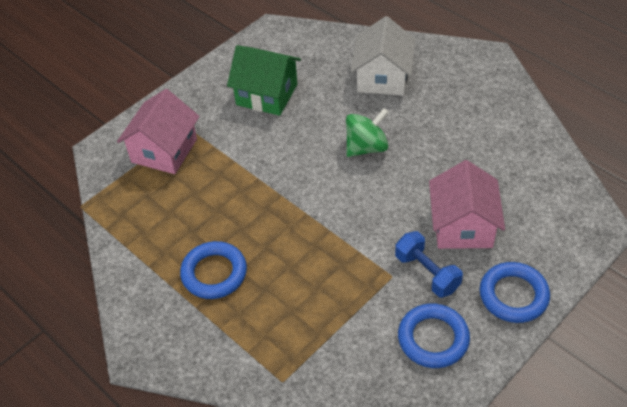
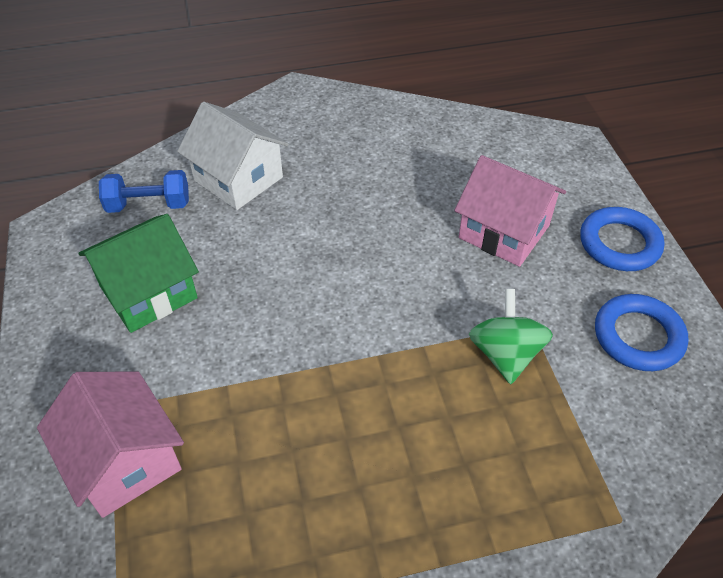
camera: 60 degrees left, 0 degrees up
blue ring [180,241,247,299] -> none
green spinning top [346,108,389,157] -> green spinning top moved to [469,289,553,384]
blue dumbbell [395,231,463,297] -> blue dumbbell moved to [99,170,189,213]

